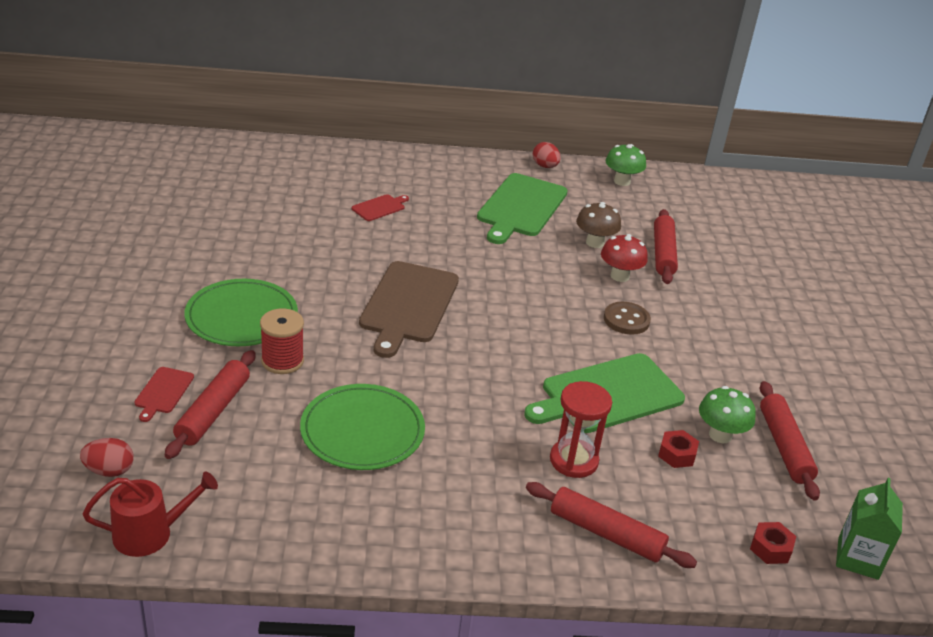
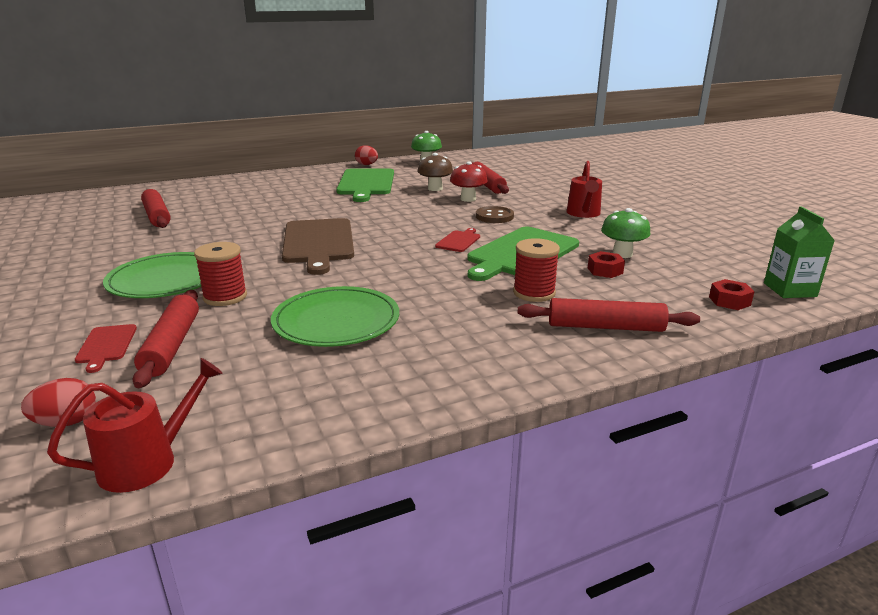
camera: 20 degrees left, 10 degrees down
red cutting board [352,194,409,221] -> red cutting board moved to [435,228,480,252]
red hourglass [550,381,612,478] -> red spool [513,238,560,302]
red rolling pin [760,381,820,501] -> red rolling pin moved to [141,189,171,228]
none -> red watering can [566,161,602,218]

